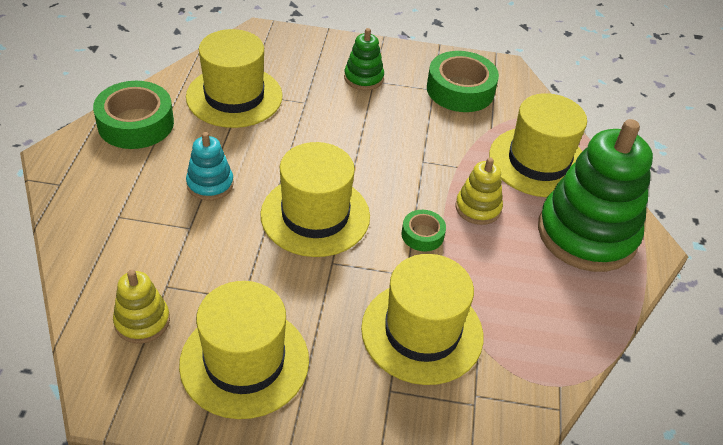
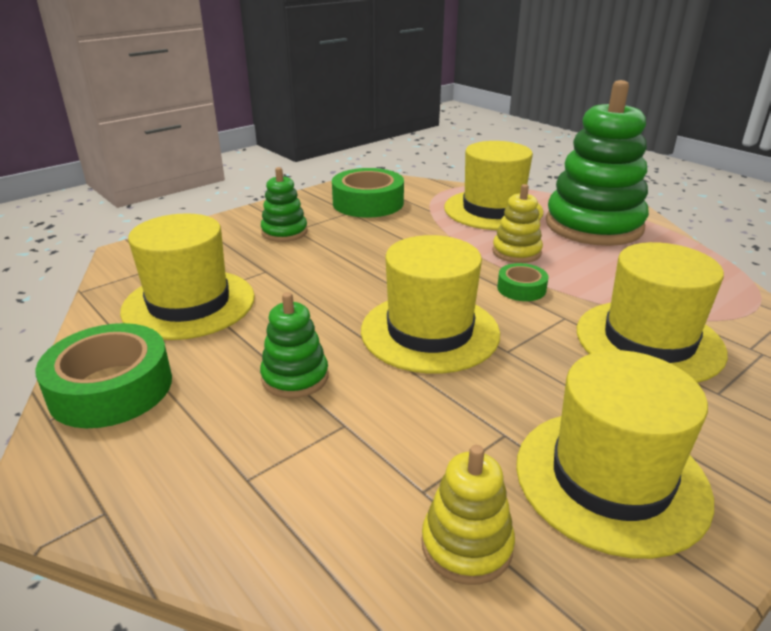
camera: 45 degrees left, 15 degrees down
turquoise stacking toy [186,132,234,201] -> green stacking toy [260,292,328,398]

